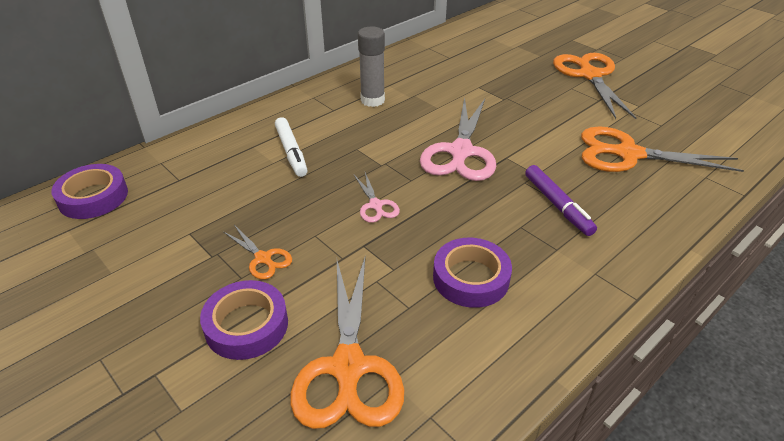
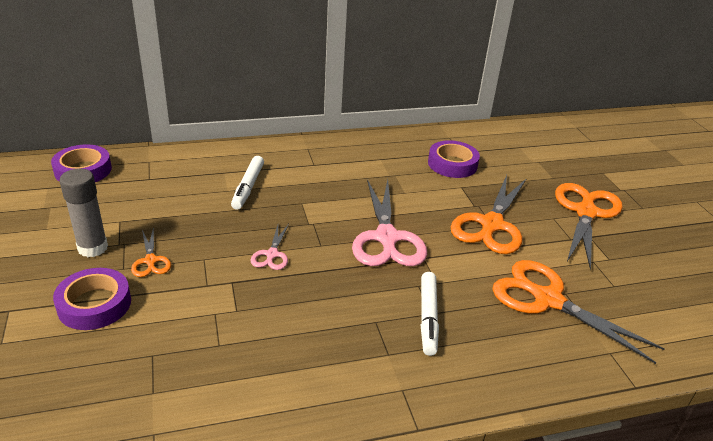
camera: 25 degrees right, 5 degrees down
orange scissors [290,258,404,429] -> orange scissors moved to [451,175,527,254]
grey glue stick [358,27,385,107] -> grey glue stick moved to [59,168,108,257]
pink scissors [420,97,496,181] -> pink scissors turned 45 degrees counterclockwise [352,179,427,266]
purple tape [433,238,512,308] -> purple tape moved to [428,140,480,178]
purple marker [525,165,597,236] -> white marker [420,272,439,356]

